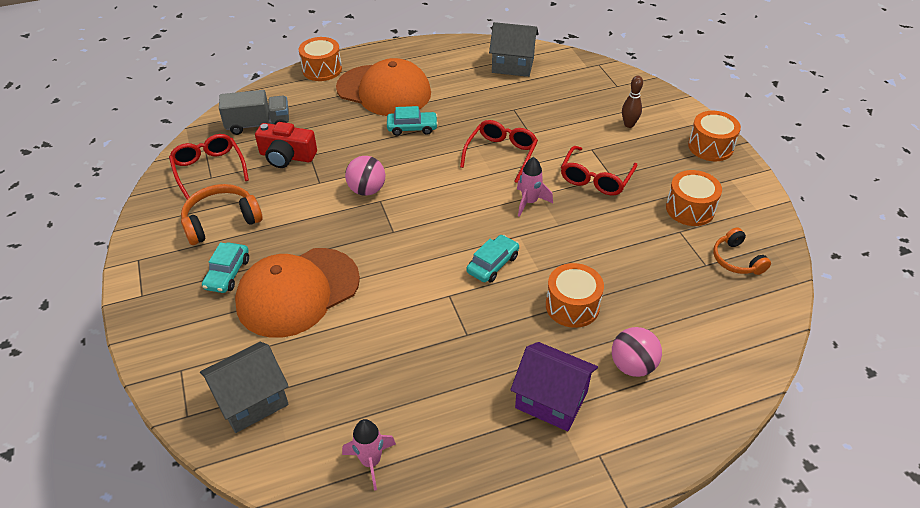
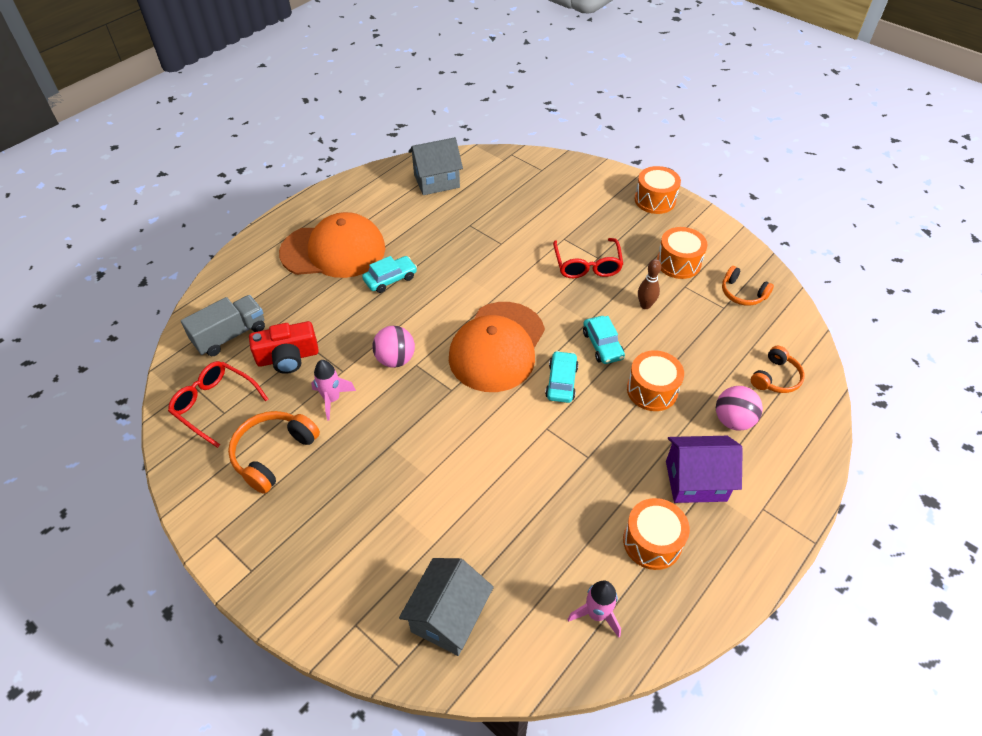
camera: 30 degrees left, 5 degrees up
turquoise car [202,242,249,293] -> turquoise car moved to [583,316,625,364]
orange cap [235,248,360,338] -> orange cap moved to [449,302,545,392]
orange drum [299,37,342,81] -> orange drum moved to [623,498,690,570]
red glasses [460,120,538,183] -> none
pink rocket [517,157,553,217] -> pink rocket moved to [311,360,356,420]
brown bowling pin [622,76,643,128] -> brown bowling pin moved to [638,259,661,309]
none -> orange headphones [751,346,805,393]

